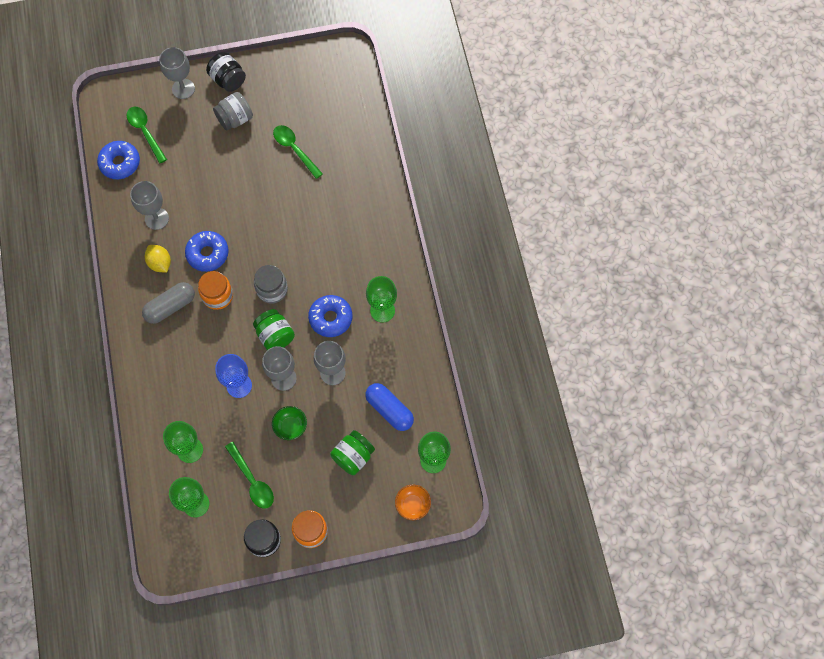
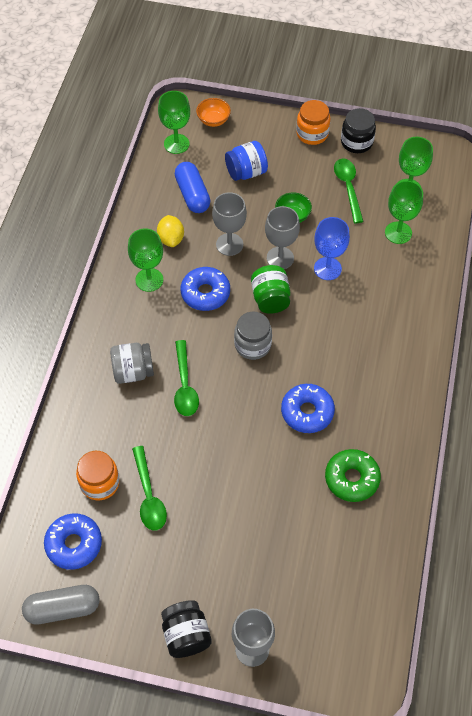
camera: 155 degrees left, 10 degrees down
blue donut [97,141,140,179] -> blue donut moved to [44,514,102,570]
green spoon [127,107,167,164] -> green spoon moved to [174,340,199,416]
grey goblet [130,181,169,230] -> green donut [325,449,381,502]
grey capsule [142,282,195,324] -> grey capsule moved to [22,585,99,624]
yellow lemon [145,245,171,273] -> yellow lemon moved to [157,215,184,247]
orange jar [198,271,233,310] -> orange jar moved to [76,451,120,501]
grey jar [213,92,253,131] -> grey jar moved to [110,343,154,384]
green jar [330,430,375,475] -> blue jar [225,141,268,181]

